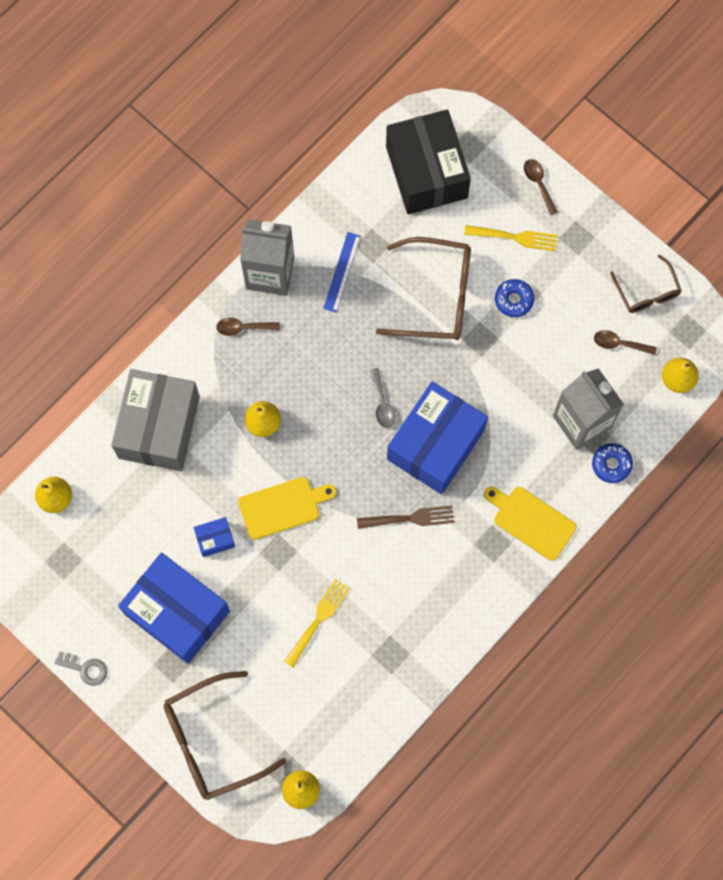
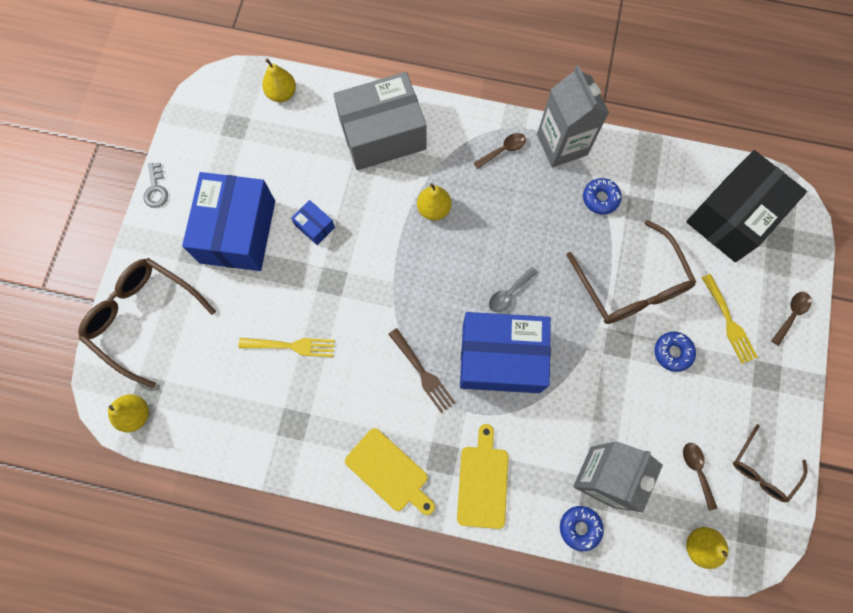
camera: 60 degrees right, 0 degrees up
brown spoon [216,318,280,336] -> brown spoon turned 90 degrees clockwise [473,133,526,169]
yellow cutting board [238,477,337,540] -> yellow cutting board moved to [345,428,435,515]
blue ruler [323,232,361,313] -> blue donut [583,178,622,214]

